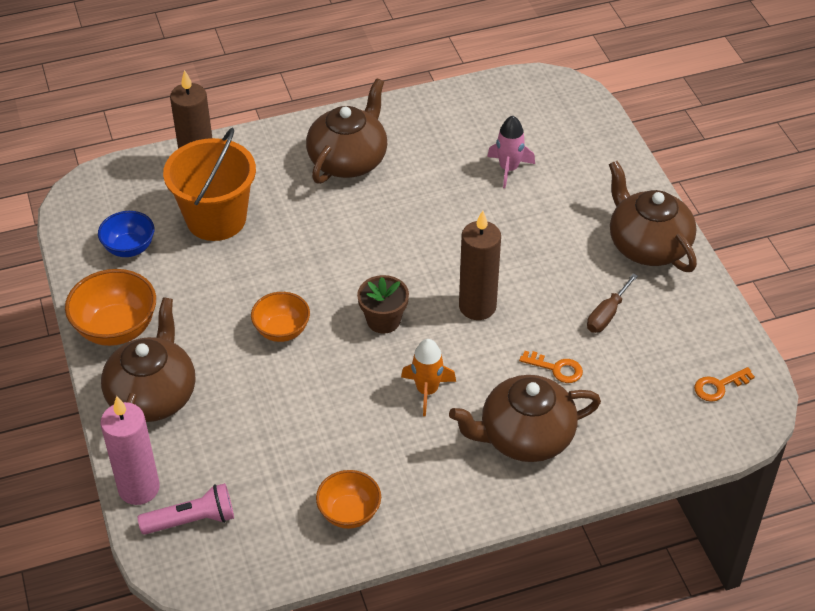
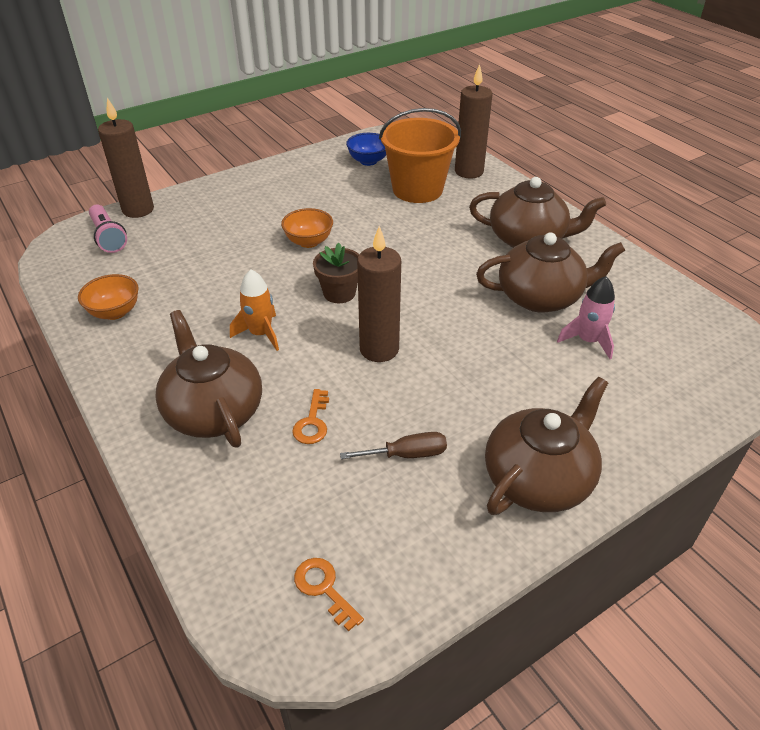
camera: 75 degrees right, 5 degrees down
orange bowl [65,269,156,346] -> none
pink candle [100,396,160,505] -> brown candle [98,97,154,218]
brown teapot [101,297,195,422] -> brown teapot moved to [476,232,626,313]
brown screwdriver [587,273,638,333] -> brown screwdriver turned 150 degrees clockwise [340,432,447,459]

